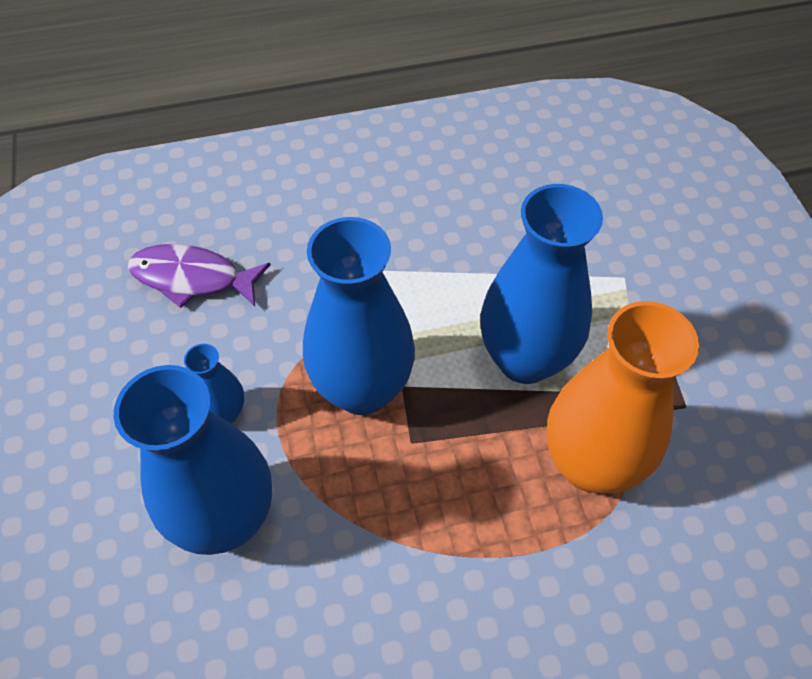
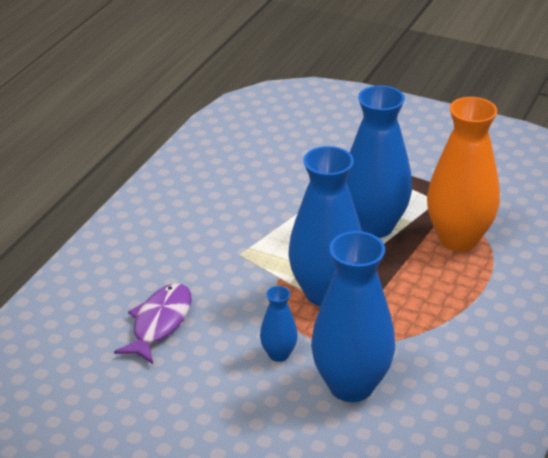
camera: 50 degrees left, 20 degrees down
purple fish [128,244,271,308] -> purple fish turned 150 degrees clockwise [114,283,192,364]

